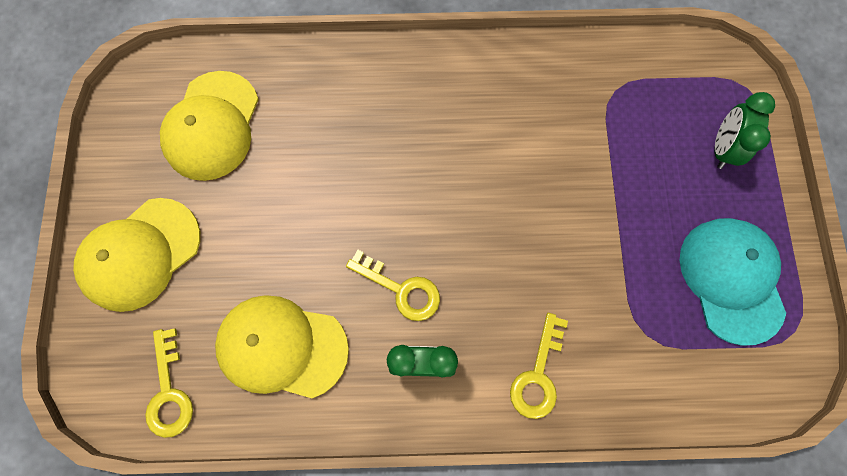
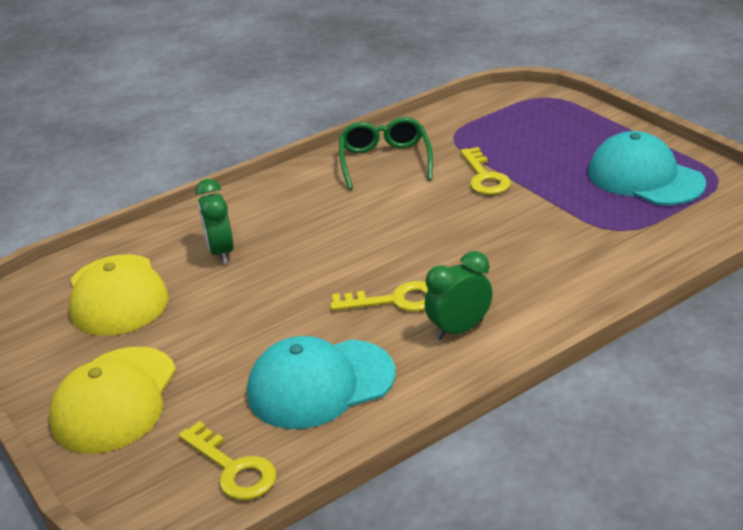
camera: 30 degrees left, 40 degrees down
yellow cap [215,295,349,398] -> turquoise cap [247,336,395,429]
yellow key [510,313,568,419] -> yellow key moved to [460,147,511,195]
green clock [715,92,775,169] -> green clock moved to [195,179,234,264]
none -> green glasses [339,117,433,190]

